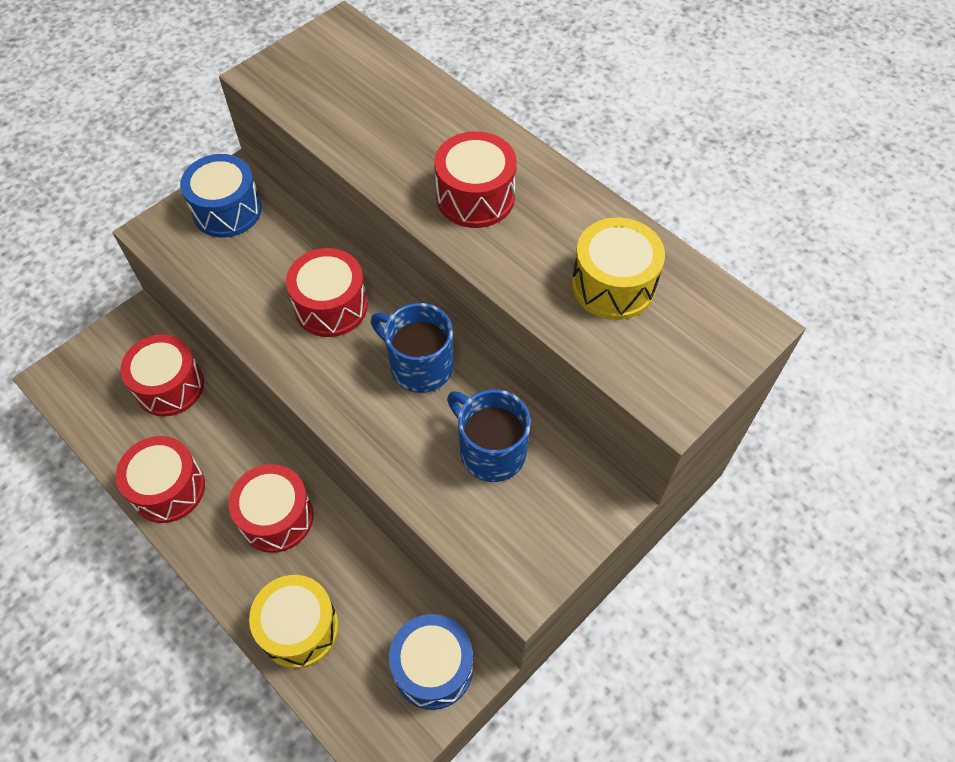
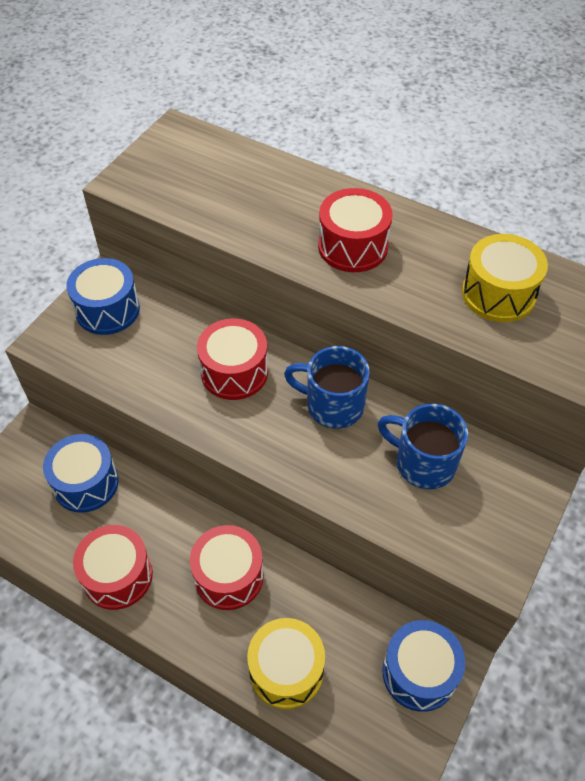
camera: 15 degrees left, 5 degrees down
red drum [120,334,204,417] -> blue drum [43,434,119,513]

